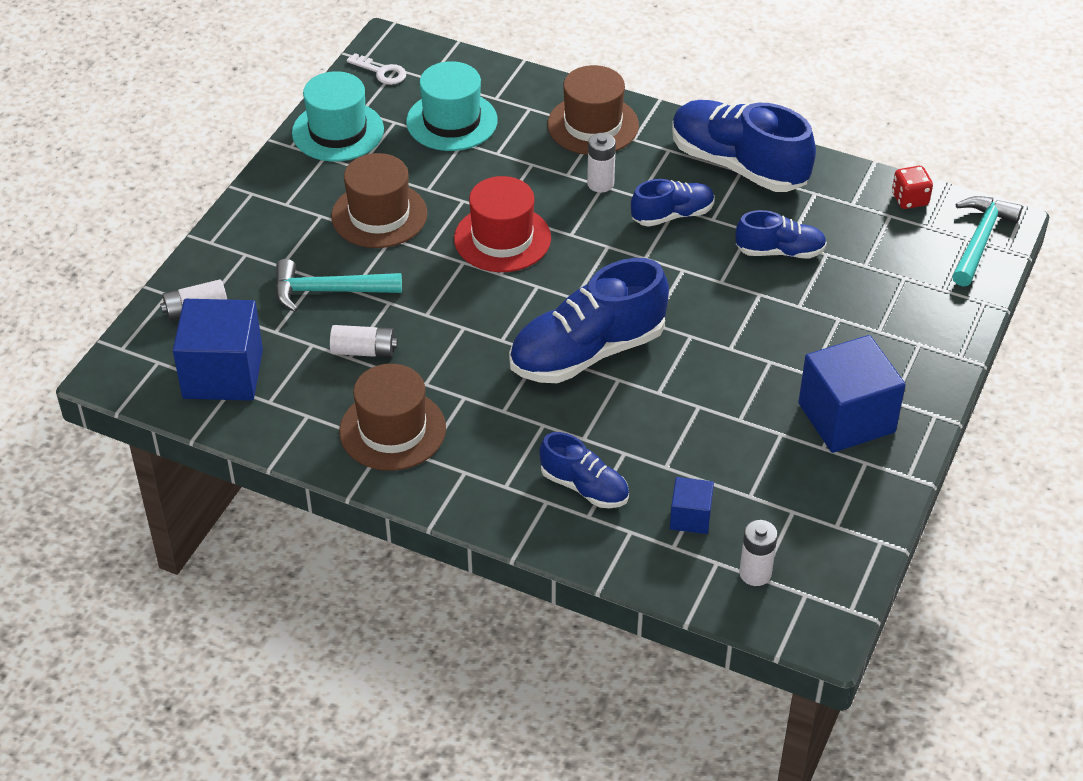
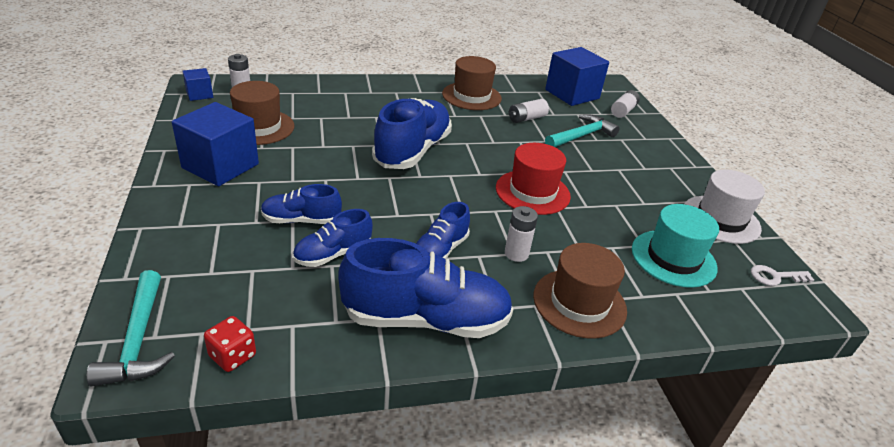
camera: 140 degrees right, 10 degrees down
turquoise hat [292,71,384,162] -> white hat [684,169,765,244]
brown hat [331,153,427,248] -> brown hat moved to [230,81,295,145]
blue shoe [539,432,629,508] -> blue shoe moved to [261,184,342,224]
blue cube [670,477,714,534] -> blue cube moved to [182,68,213,101]

